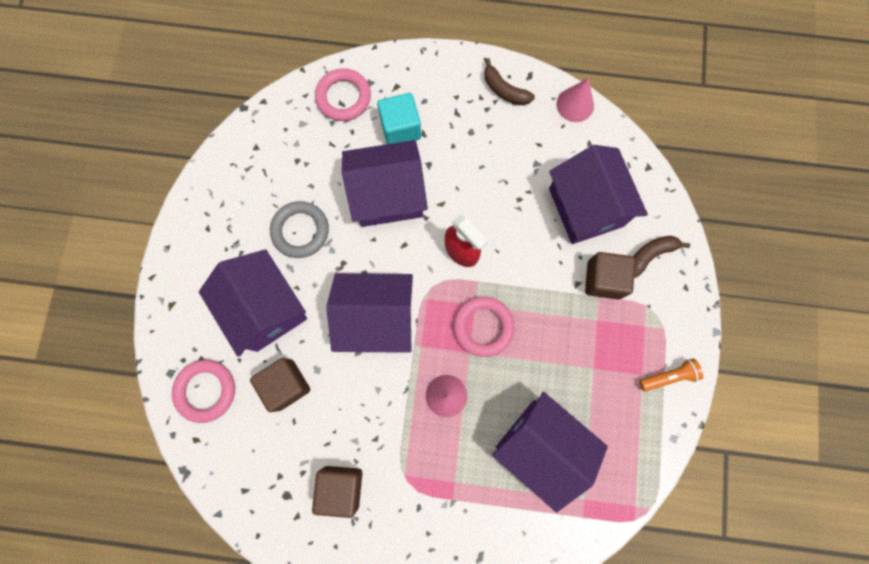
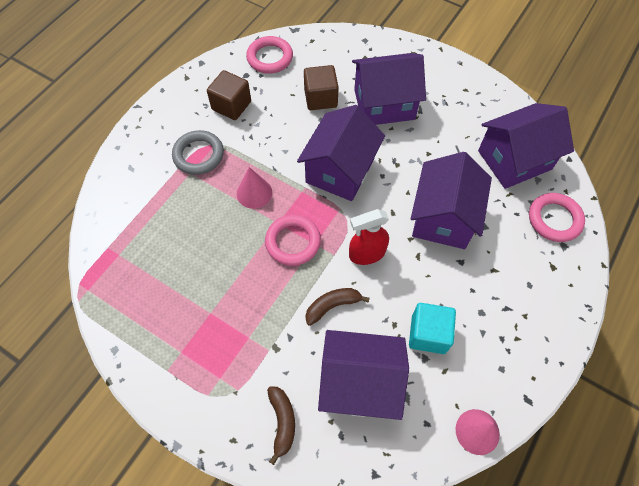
camera: 115 degrees right, 15 degrees down
pink ring [172,360,235,423] -> pink ring moved to [246,36,293,74]
grey ring [270,201,329,258] -> grey ring moved to [172,130,224,175]
turquoise cube [377,93,421,144] -> turquoise cube moved to [409,303,456,354]
brown banana [484,58,535,105] -> brown banana moved to [305,288,370,326]
purple house [492,392,608,513] -> purple house moved to [478,103,574,189]
brown cube [585,252,635,299] -> none
orange flashlight [639,358,703,392] -> none

